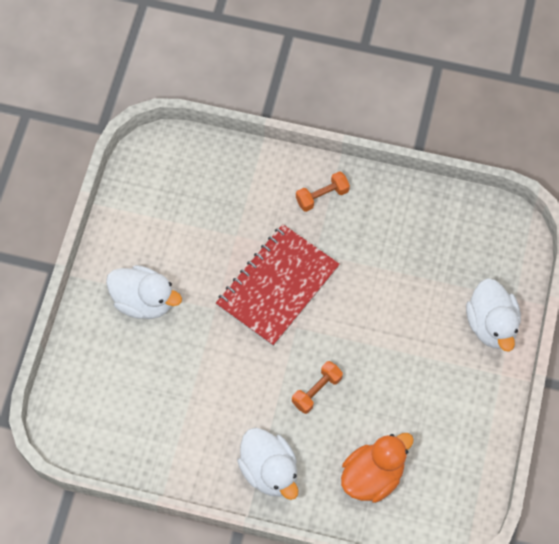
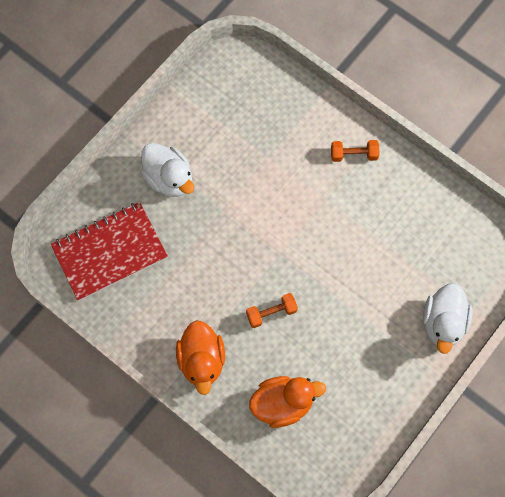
camera: 25 degrees right, 5 degrees up
red notebook [216,224,340,346] -> red notebook moved to [51,202,168,301]
white duck [237,428,298,500] -> orange duck [176,320,225,395]

